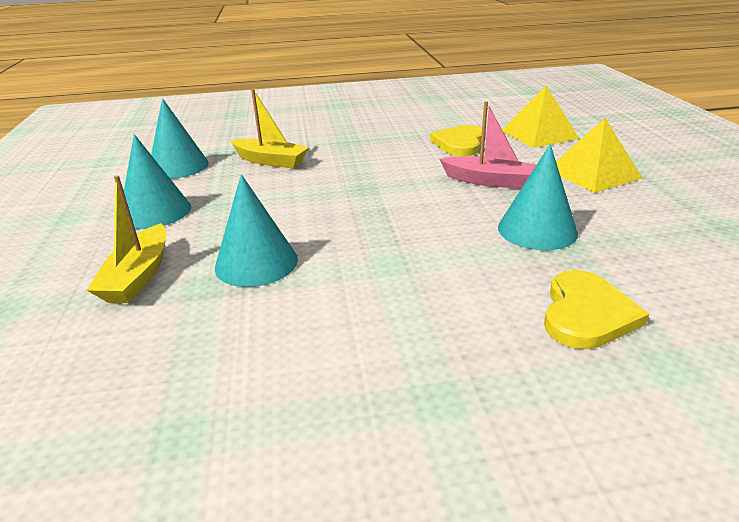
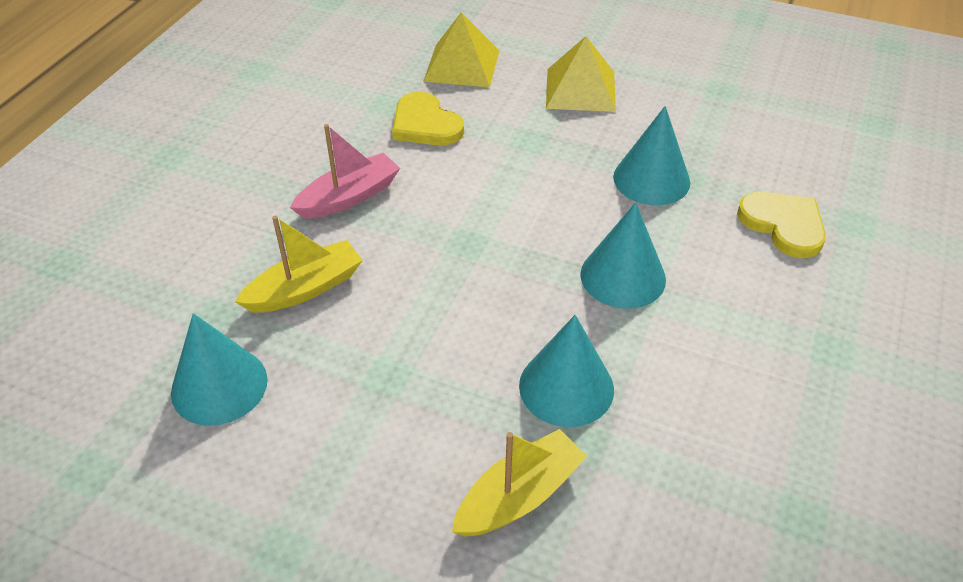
camera: 60 degrees left, 15 degrees up
yellow boat [87,175,166,303] -> yellow boat turned 75 degrees counterclockwise [452,429,587,537]
turquoise cone [124,134,191,229] -> turquoise cone moved to [580,202,666,309]
pink boat [439,101,537,189] -> pink boat moved to [290,124,400,219]

